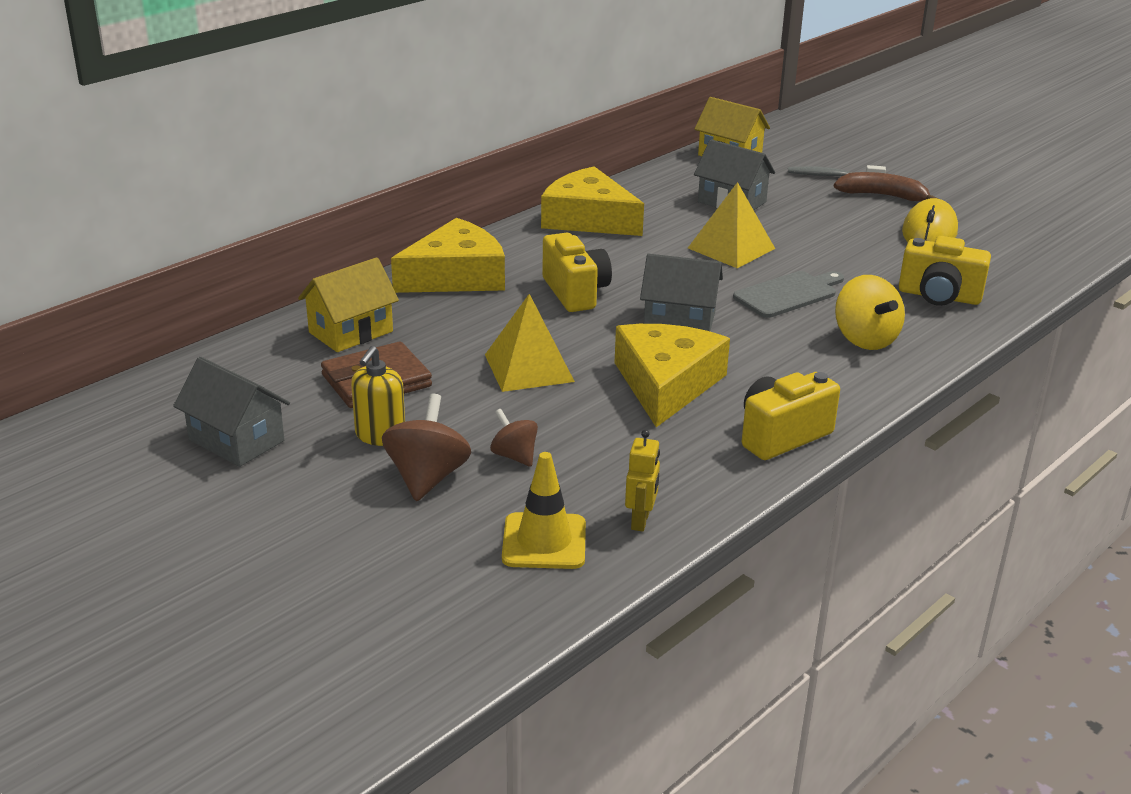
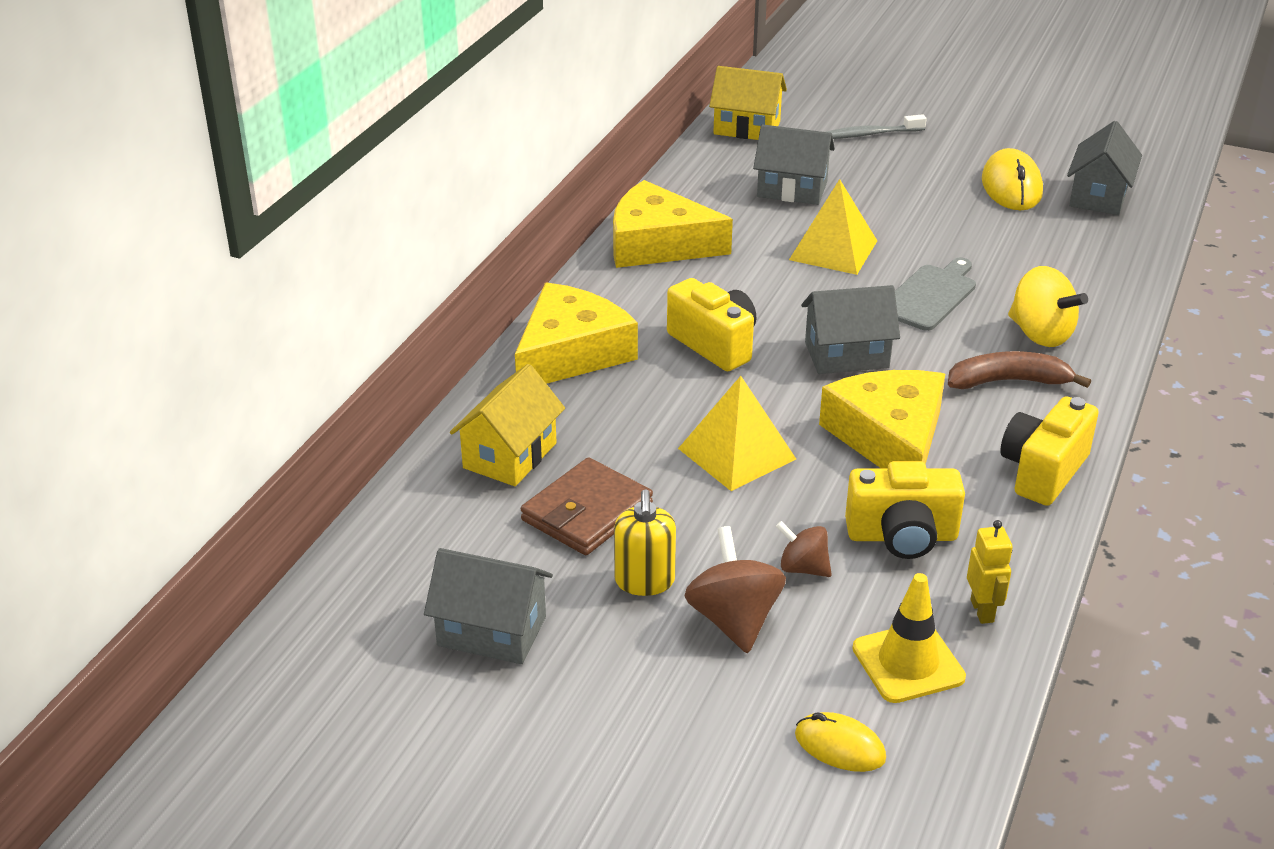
camera: 20 degrees left, 5 degrees up
brown banana [834,172,938,201] -> brown banana moved to [948,351,1091,389]
yellow camera [899,236,991,306] -> yellow camera moved to [845,461,965,559]
none -> yellow mouse [795,712,886,772]
none -> grey house [1067,121,1142,215]

